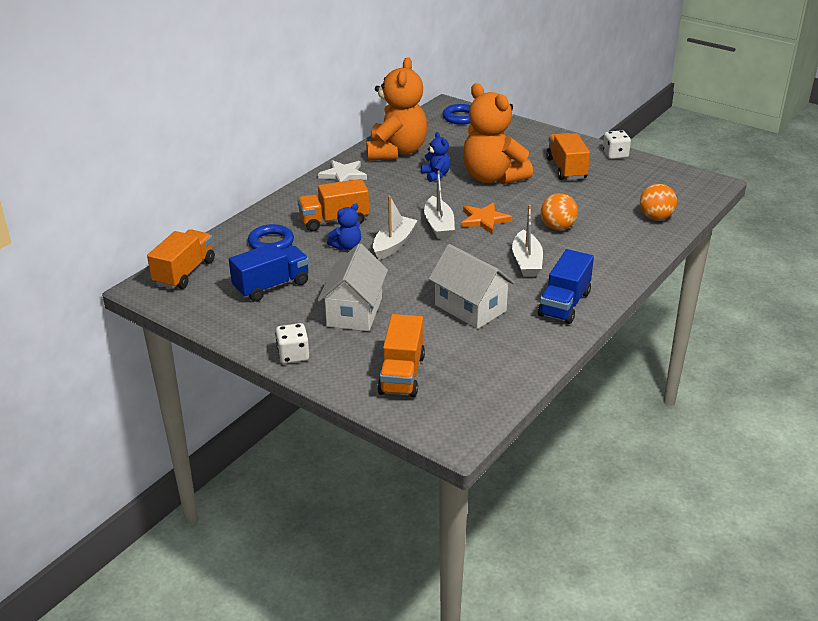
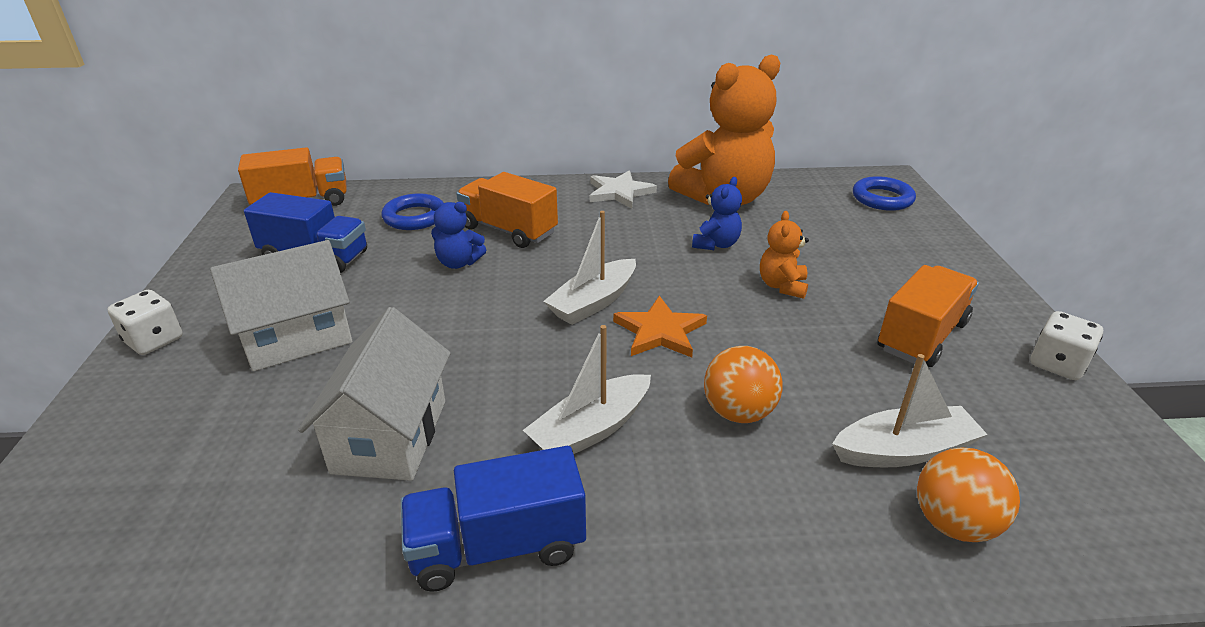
camera: 50 degrees right, 0 degrees up
white boat [373,196,418,260] -> white boat moved to [832,354,988,467]
orange truck [377,314,425,397] -> none
orange teddy bear [463,83,533,185] -> orange teddy bear [760,211,809,299], size x0.45

